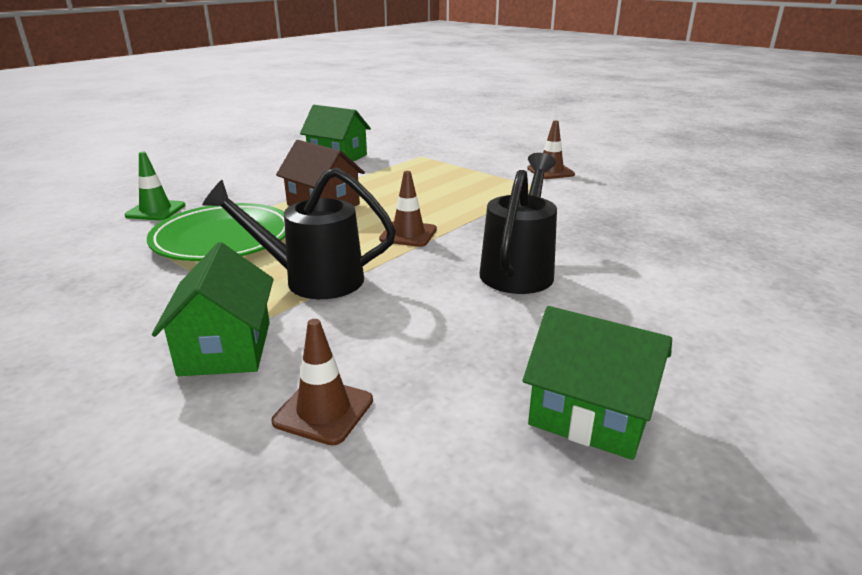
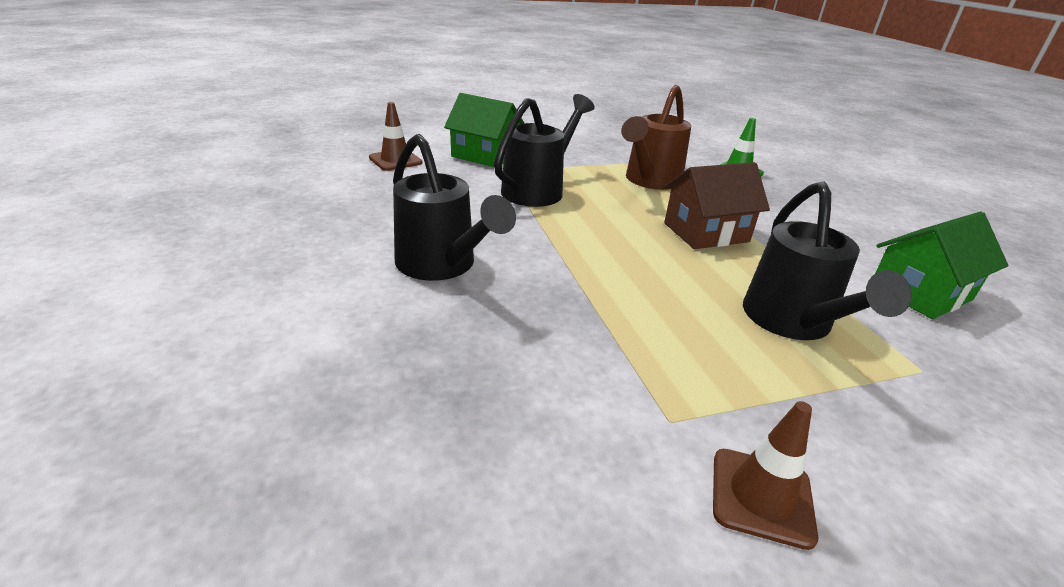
camera: 120 degrees right, 5 degrees up
green plate [147,203,285,261] -> brown watering can [621,85,691,190]
brown traffic cone [379,171,437,247] -> none
green house [523,306,672,460] -> none
none -> black watering can [743,181,912,340]

